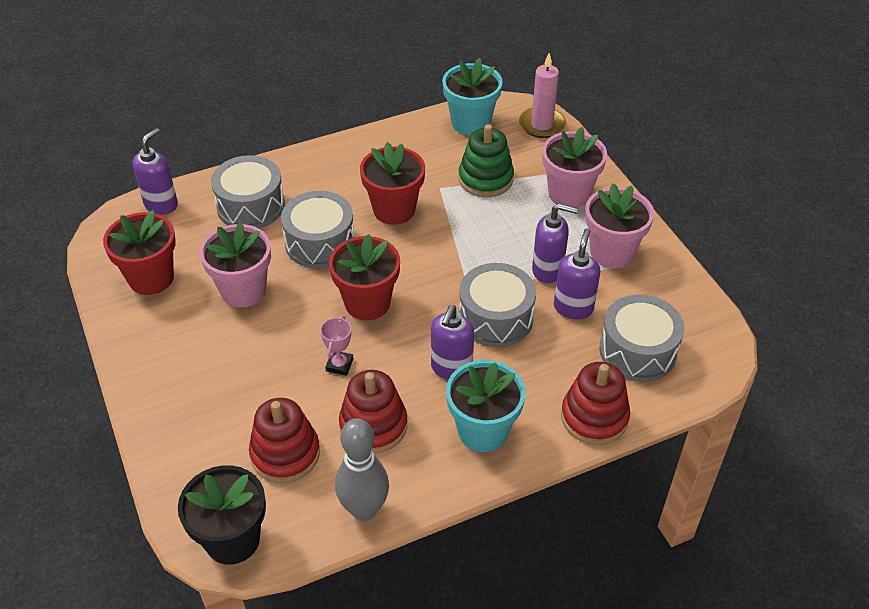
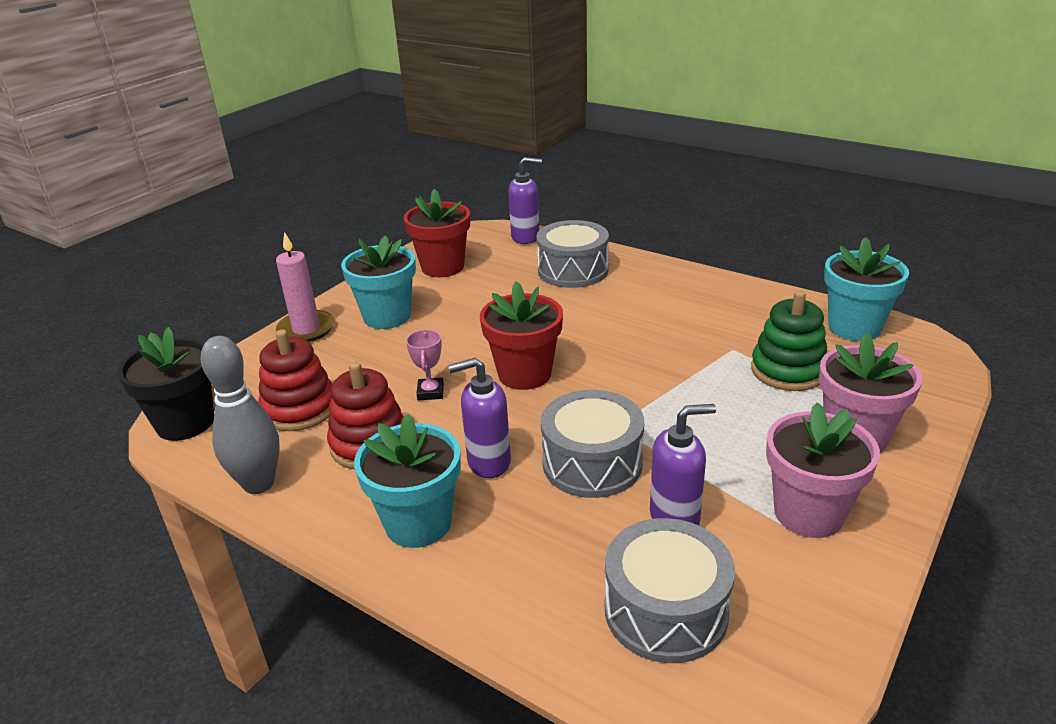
camera: 60 degrees right, 15 degrees down
pink flower pot [200,222,271,307] -> none
grey drum [281,191,355,268] -> none
pink trophy [320,316,353,376] -> pink trophy turned 75 degrees counterclockwise [406,330,444,400]
red flower pot [360,142,425,225] -> none
pink candle [519,53,566,138] -> pink candle moved to [276,232,335,342]
purple soap dispenser [532,203,578,283] -> none
red stacking toy [561,362,630,445] -> none
none -> turquoise flower pot [341,236,416,329]

